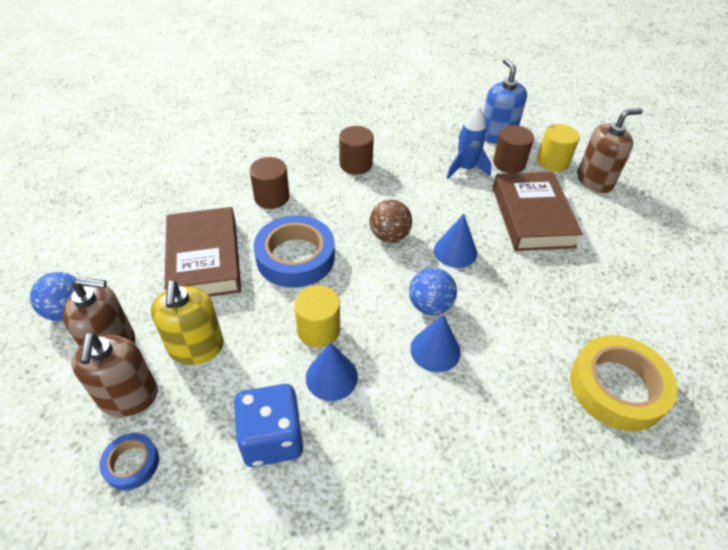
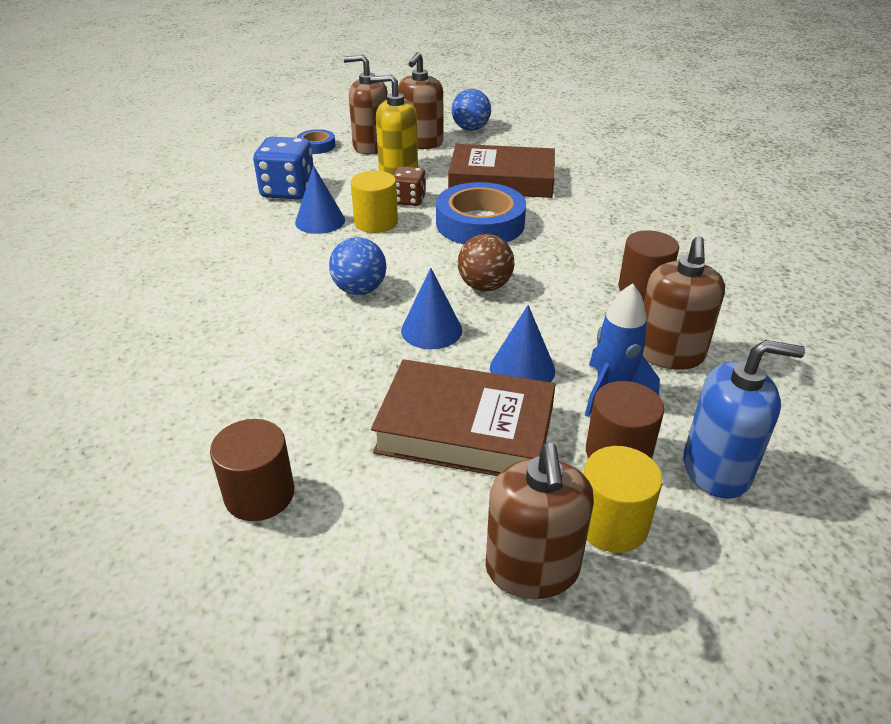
camera: 110 degrees right, 10 degrees down
brown cylinder [250,157,290,209] -> brown cylinder moved to [210,419,295,521]
blue cone [410,315,461,372] -> blue cone moved to [490,305,555,382]
yellow tape [570,335,677,431] -> none
none -> brown dice [393,166,426,206]
none -> brown soap dispenser [643,236,725,370]

